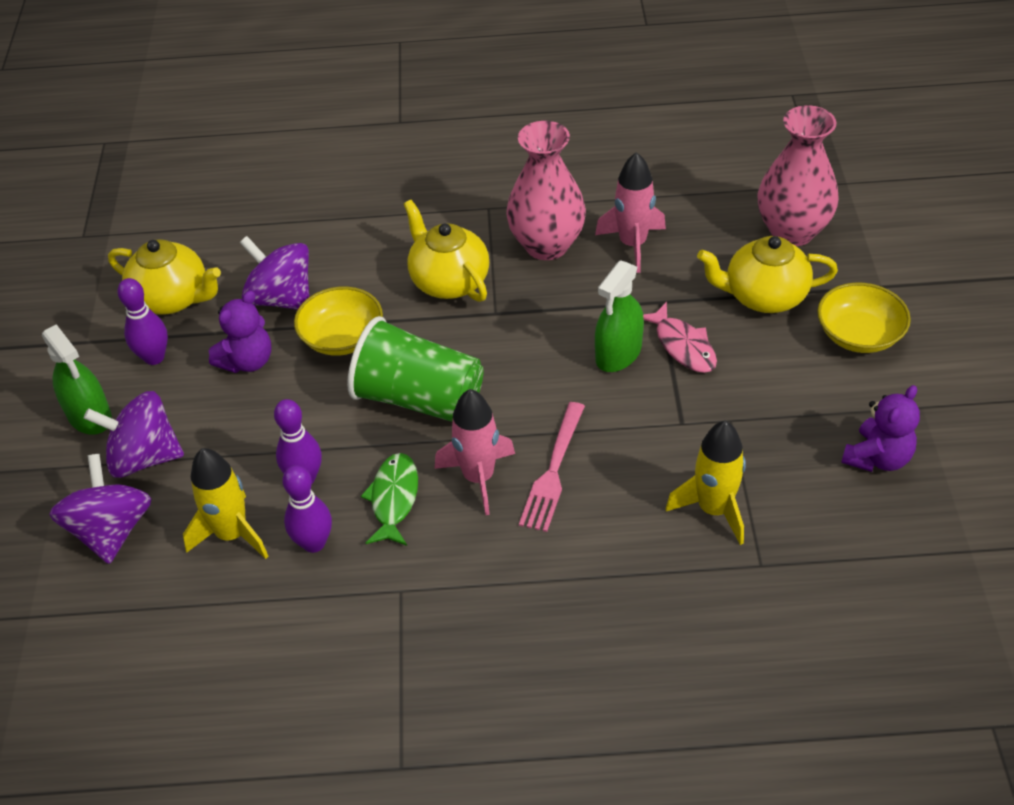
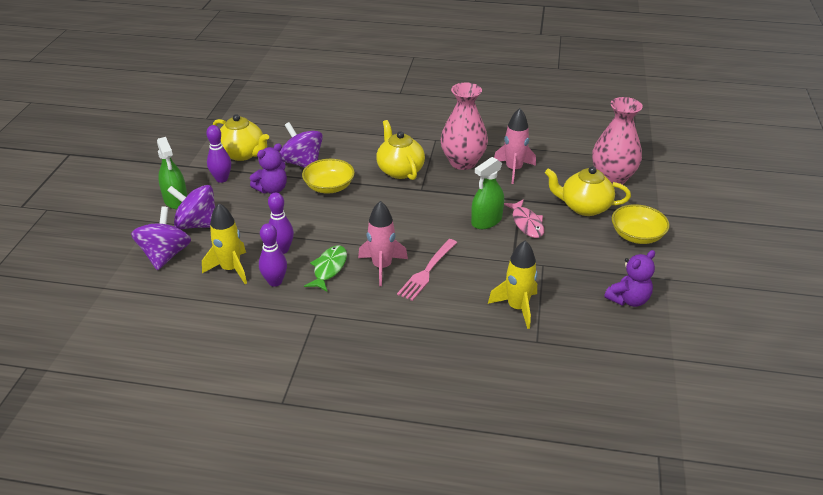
camera: 10 degrees right, 10 degrees down
green cup [347,316,484,422] -> none

